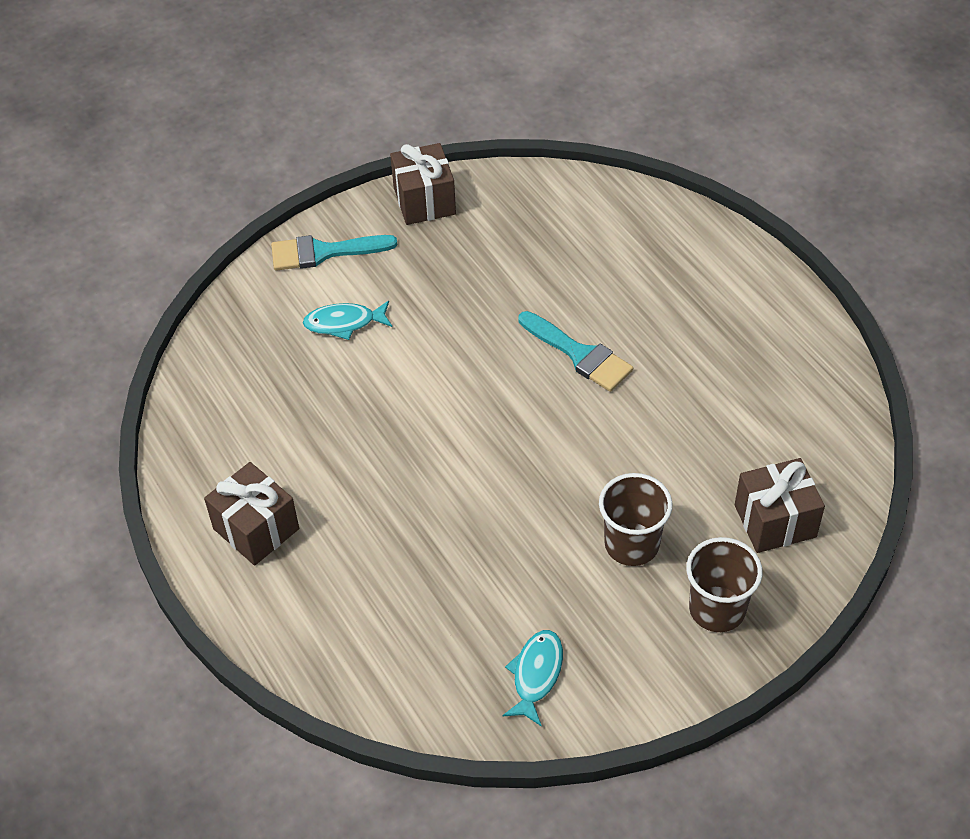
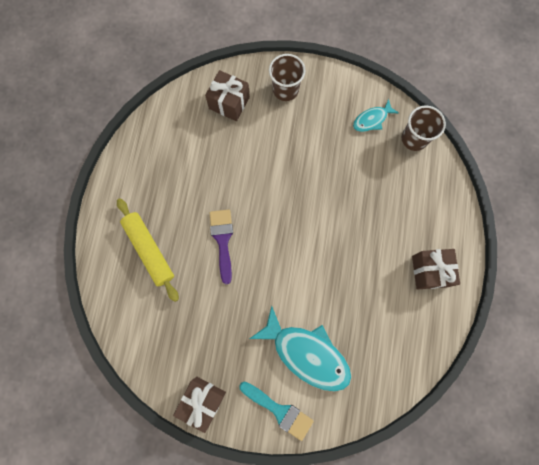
camera: 140 degrees left, 25 degrees up
turquoise fish [303,301,392,340] -> turquoise fish [249,306,351,391], size x1.97
turquoise brush [519,311,633,392] -> purple brush [210,209,233,284]
brown cup [599,473,672,566] -> brown cup moved to [401,105,446,151]
none -> yellow rolling pin [117,198,179,302]

